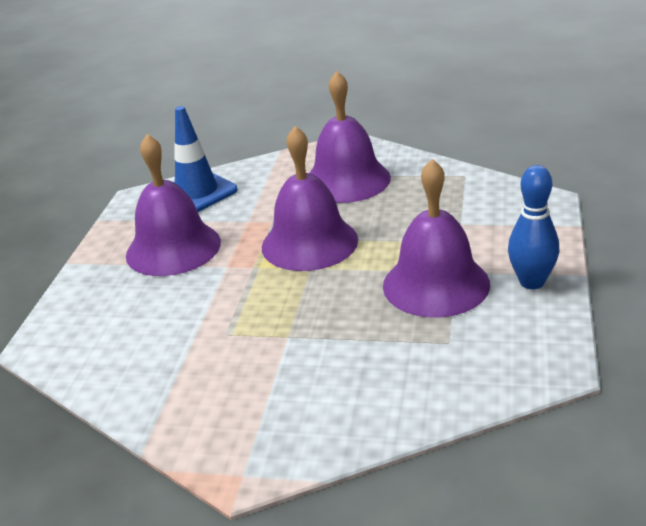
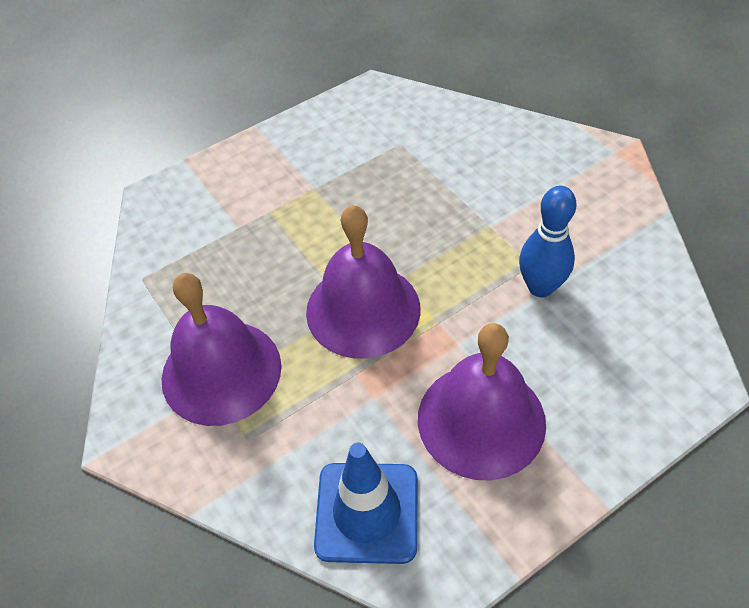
camera: 135 degrees left, 20 degrees up
purple bell [383,159,490,317] -> none
blue bowling pin [508,165,559,289] -> blue bowling pin moved to [519,186,576,297]

